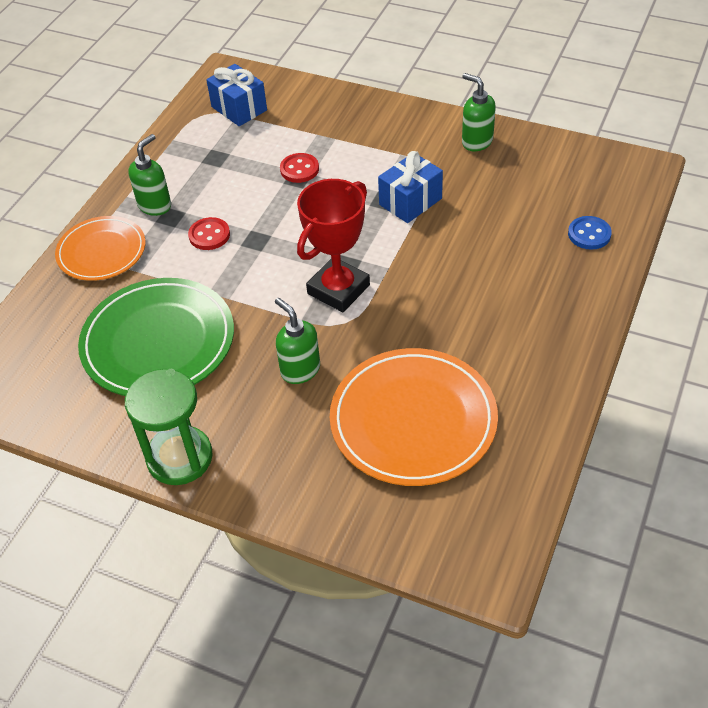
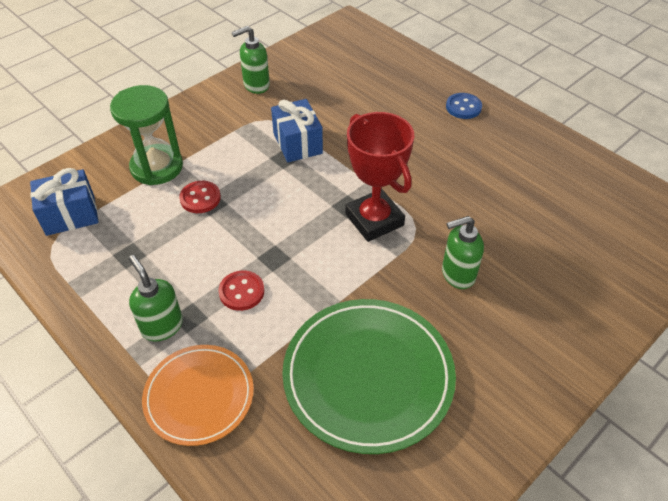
camera: 70 degrees left, 0 degrees up
green hourglass [125,369,213,485] -> green hourglass moved to [110,85,183,185]
orange plate [330,348,498,486] -> none
blue button [568,216,612,250] -> blue button moved to [446,93,482,119]

